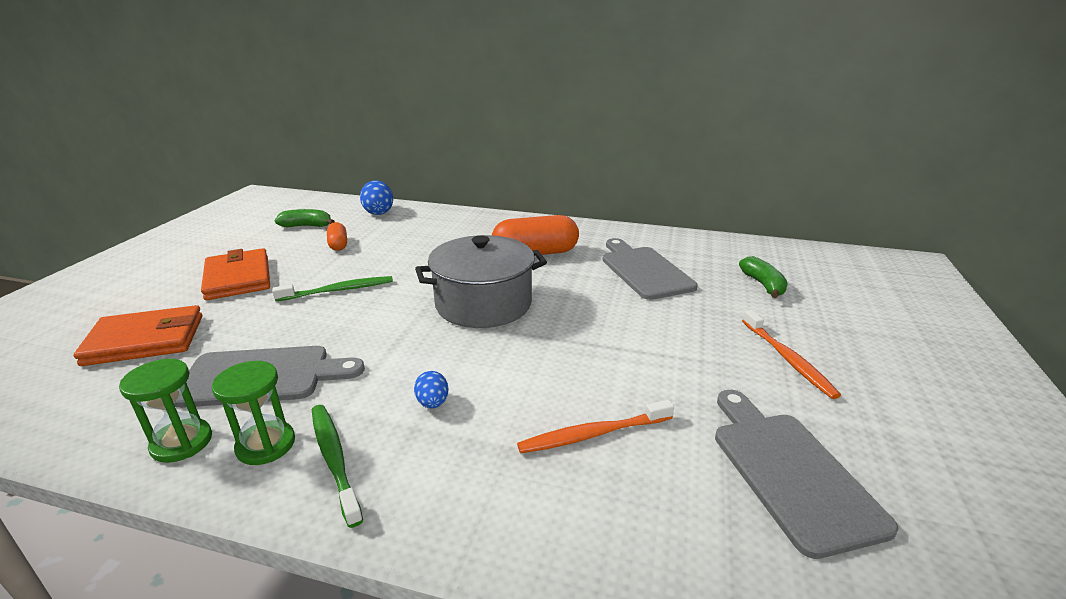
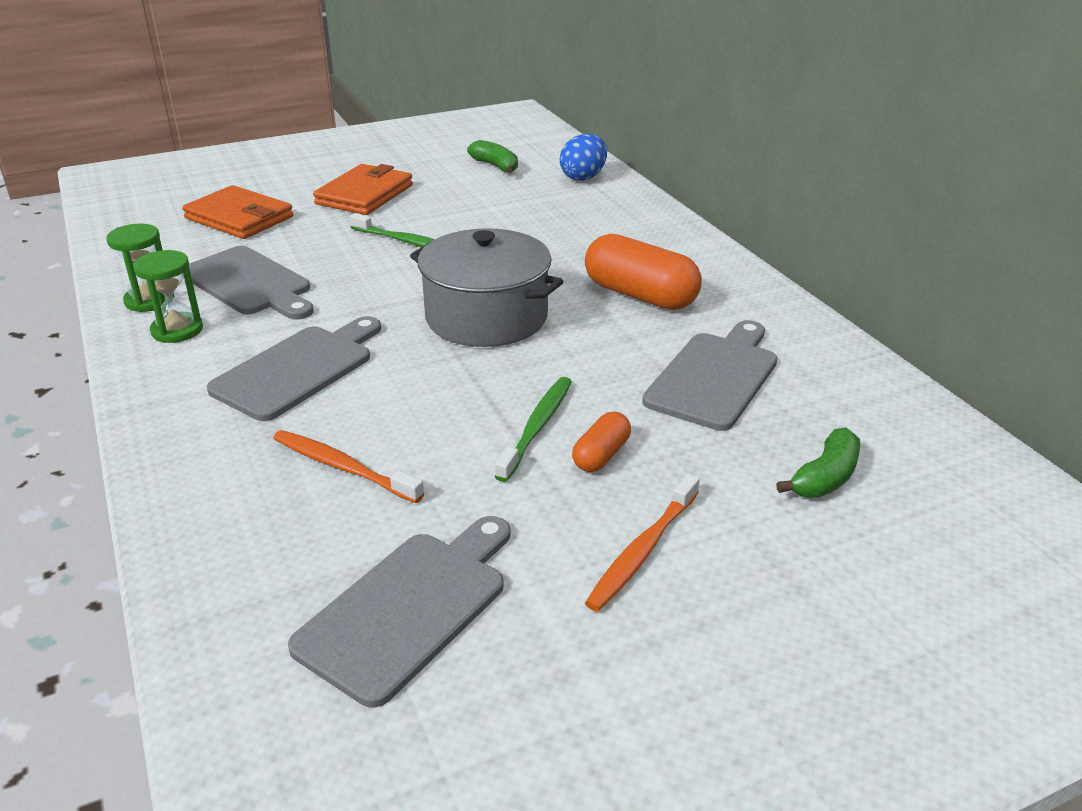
camera: 50 degrees right, 5 degrees up
green toothbrush [312,405,363,528] -> green toothbrush moved to [495,377,572,482]
orange capsule [327,222,347,251] -> orange capsule moved to [572,412,631,472]
blue egg [414,371,449,409] -> grey cutting board [207,316,381,421]

